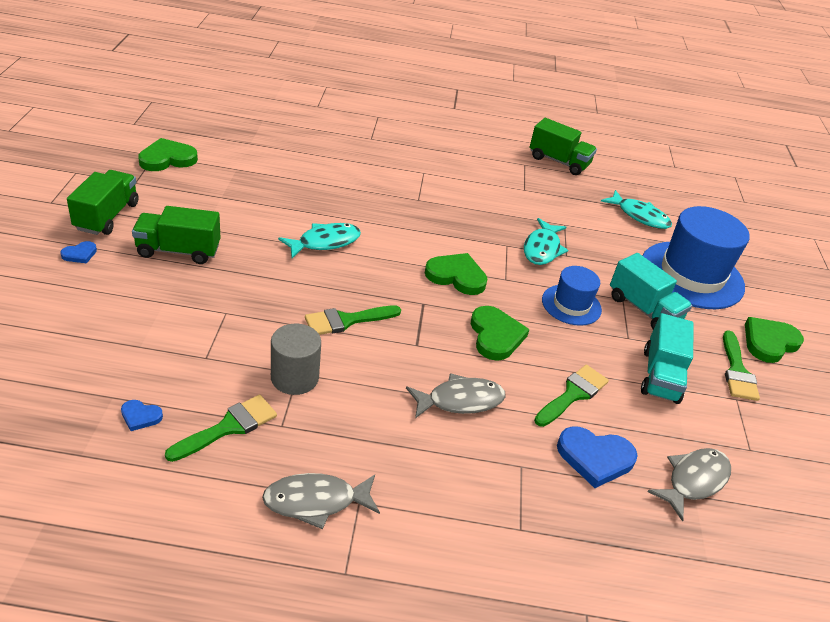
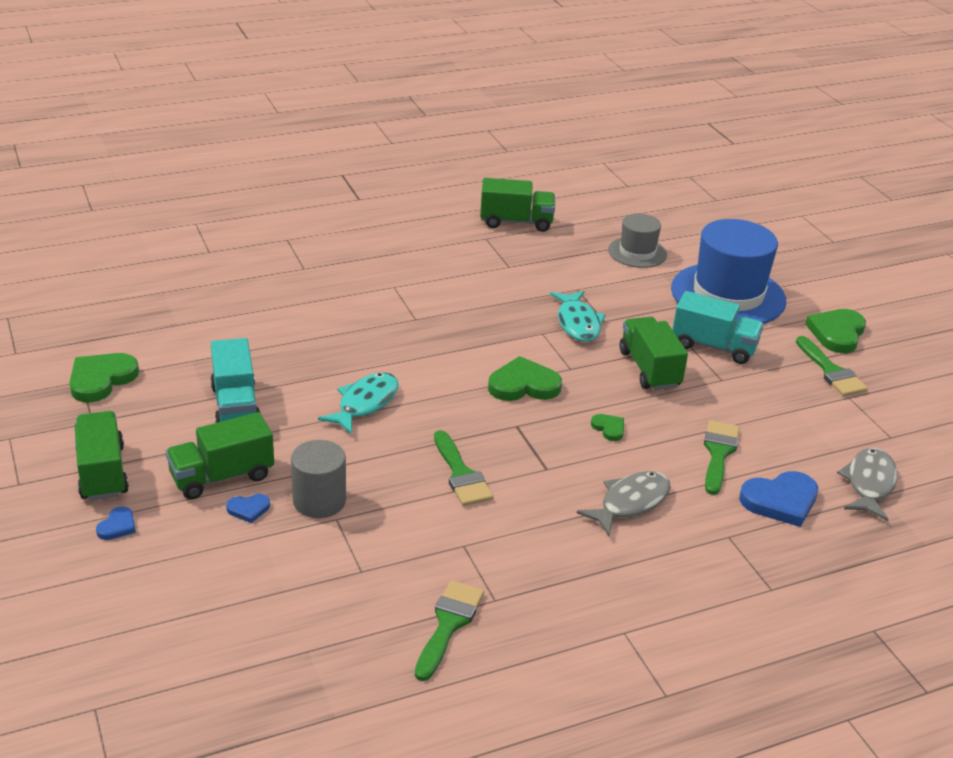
camera: 25 degrees left, 5 degrees down
blue heart [121,400,163,431] -> blue heart moved to [226,494,270,523]
grey fish [262,473,380,529] -> none
grey cylinder [271,324,321,395] -> grey cylinder moved to [291,440,346,518]
green brush [305,305,401,335] -> green brush turned 60 degrees counterclockwise [434,430,493,506]
green heart [471,306,530,361] -> green heart [591,414,624,441], size x0.51
blue hat [542,266,602,326] -> green truck [619,317,688,390]
turquoise fish [601,190,672,229] -> grey hat [608,213,667,268]
turquoise truck [641,313,694,404] -> turquoise truck moved to [211,338,260,423]

